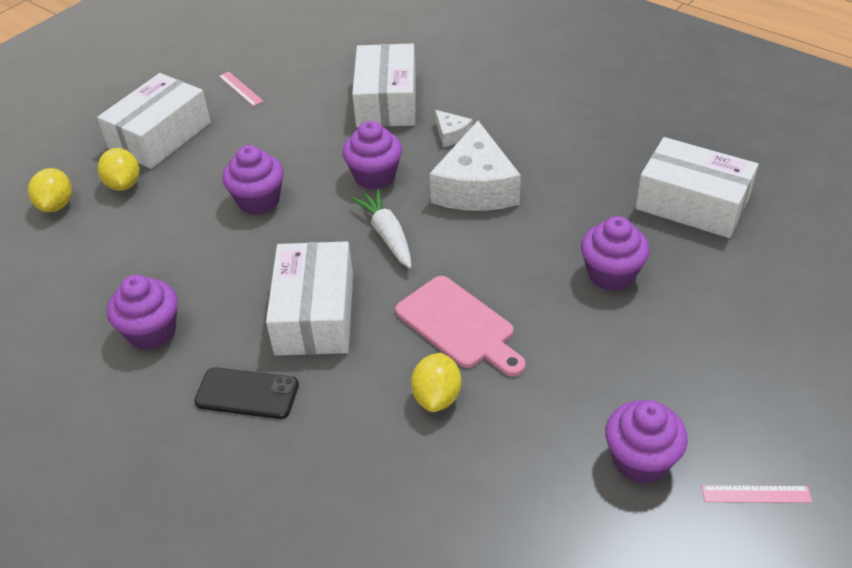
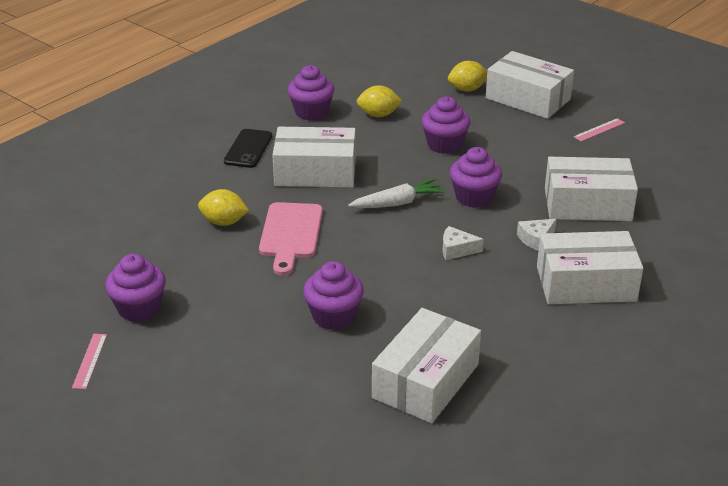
camera: 90 degrees right, 10 degrees down
yellow lemon [28,168,72,212] -> yellow lemon moved to [356,85,402,117]
pink cutting board [395,276,526,377] -> pink cutting board turned 45 degrees counterclockwise [259,202,323,276]
white cheese [429,121,521,211] -> white cheese [443,226,484,260], size x0.45
none -> white box [537,231,643,304]

